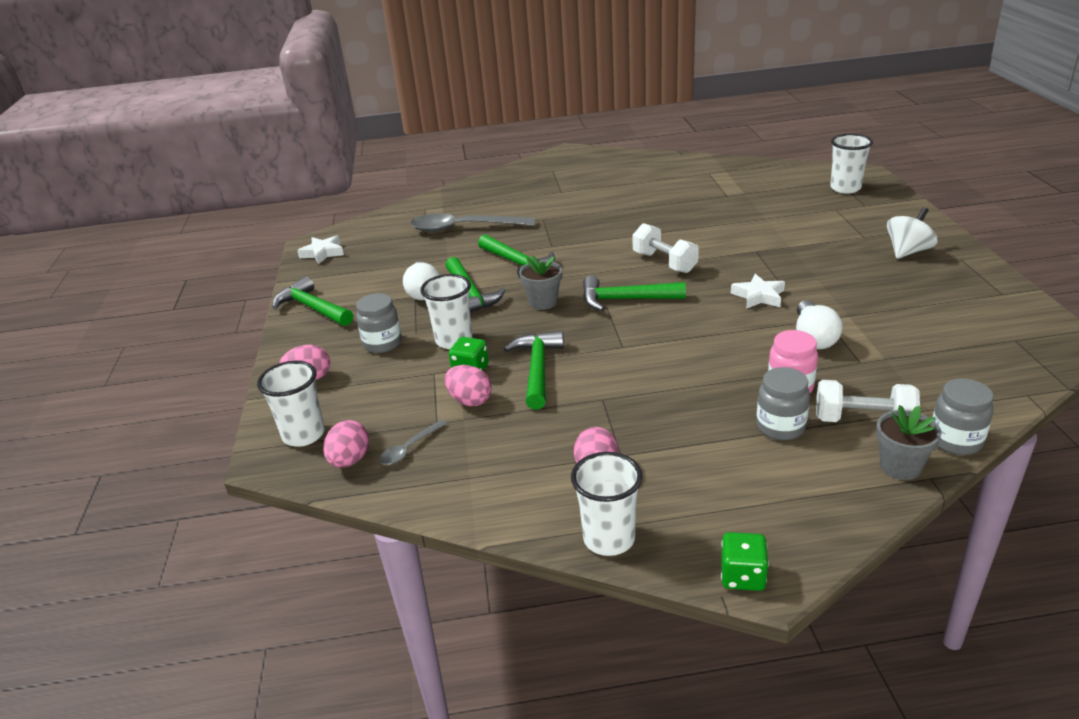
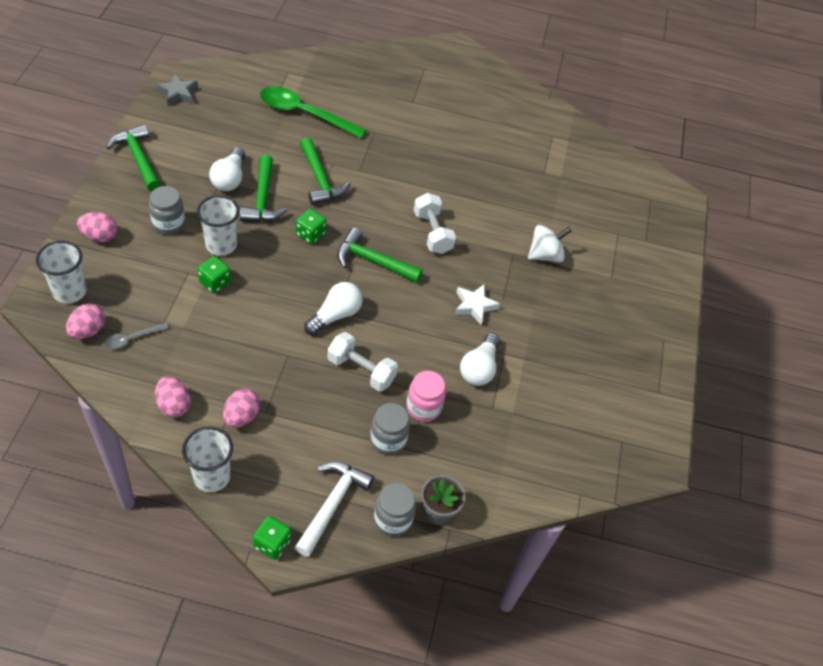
camera: 10 degrees right, 20 degrees up
white star [297,235,344,264] -> grey star [156,74,198,106]
grey spoon [410,213,535,232] -> green spoon [260,86,367,138]
pink egg [445,365,492,406] -> pink egg moved to [155,376,191,417]
green hammer [504,331,564,410] -> none
grey flower pot [519,256,562,310] -> green dice [296,209,326,244]
white dumbbell [816,380,920,422] -> white dumbbell moved to [328,332,398,392]
white cup [830,134,873,194] -> none
white spinning top [887,207,938,259] -> white spinning top moved to [528,225,571,263]
grey jar [933,378,994,455] -> grey jar moved to [374,483,416,536]
none -> white hammer [294,462,374,557]
none -> white light bulb [304,282,363,335]

